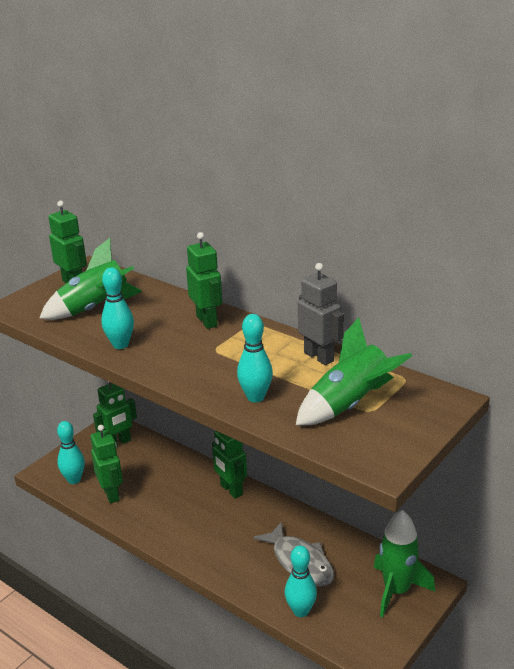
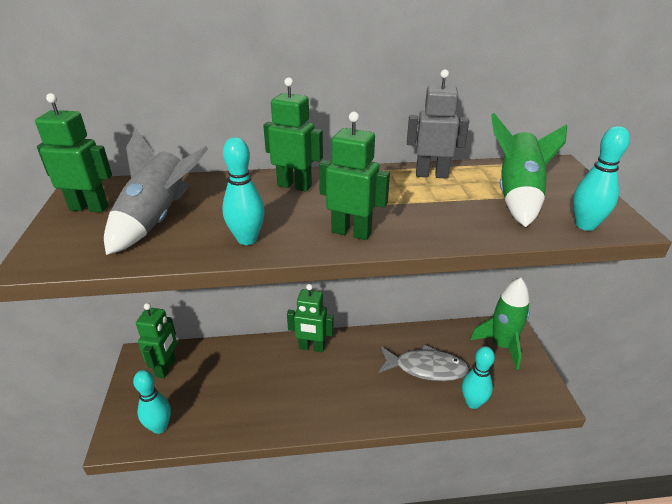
camera: 45 degrees left, 5 degrees up
green rocket [39,238,142,320] -> grey rocket [104,129,208,255]
green robot [90,425,123,503] -> green robot moved to [319,112,390,240]
turquoise bowling pin [237,314,273,402] -> turquoise bowling pin moved to [573,126,630,231]

